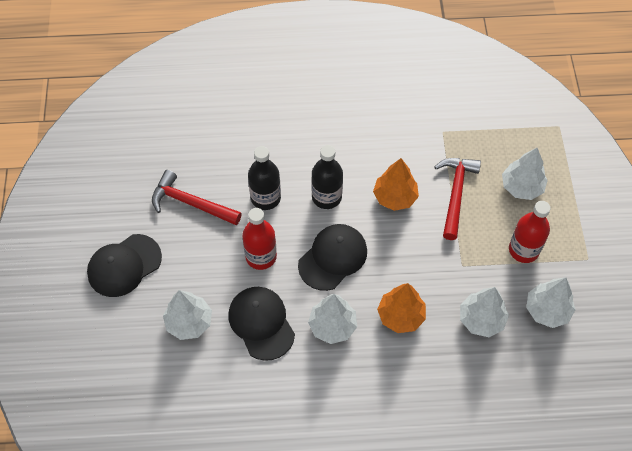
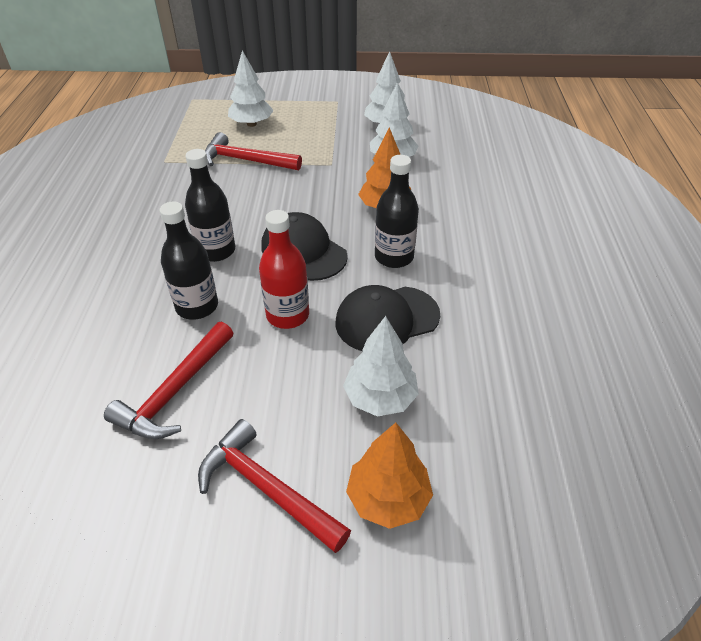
camera: 85 degrees left, 15 degrees down
black cap [87,234,162,297] -> red hammer [198,419,351,553]
white tree [308,294,357,344] -> black bottle [375,155,419,268]
orange tree [373,158,419,211] -> orange tree moved to [346,423,433,529]
red bottle [509,201,551,263] -> none

